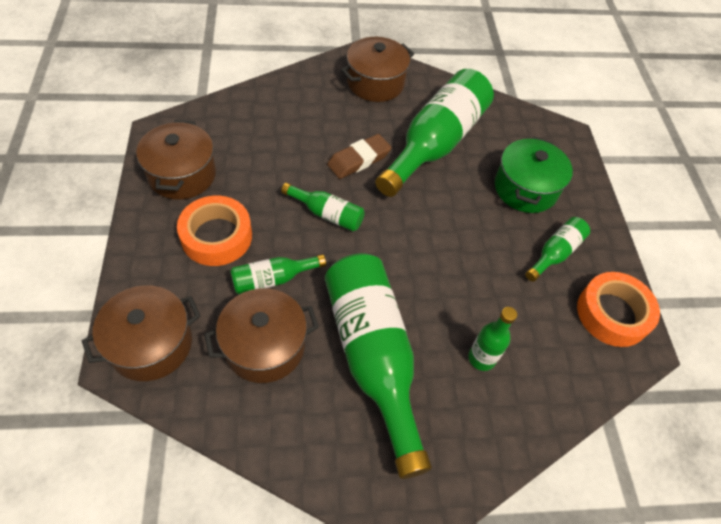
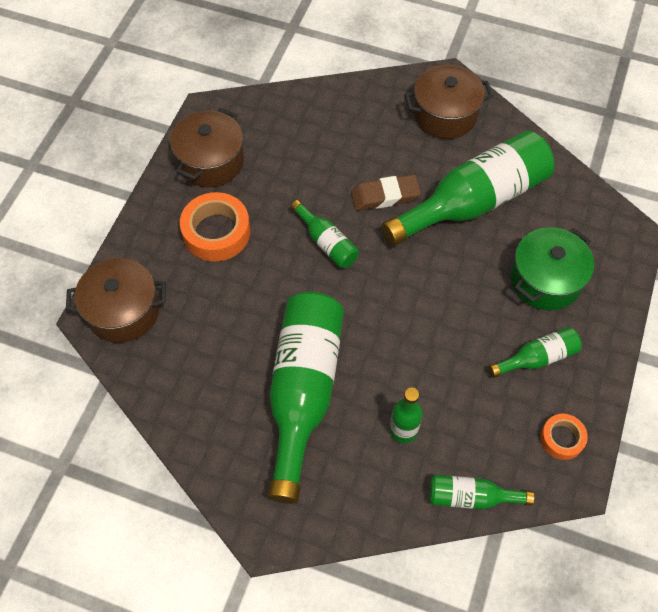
camera: 30 degrees right, 5 degrees up
brown pot [204,288,319,383] -> none
green bottle [230,254,326,294] -> green bottle moved to [429,475,535,509]
orange tape [577,272,660,347] -> orange tape [540,414,588,460], size x0.57

